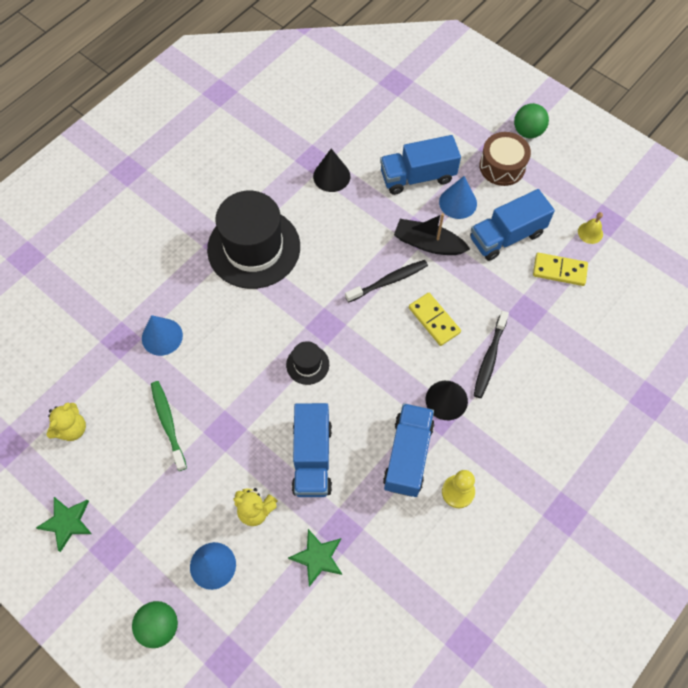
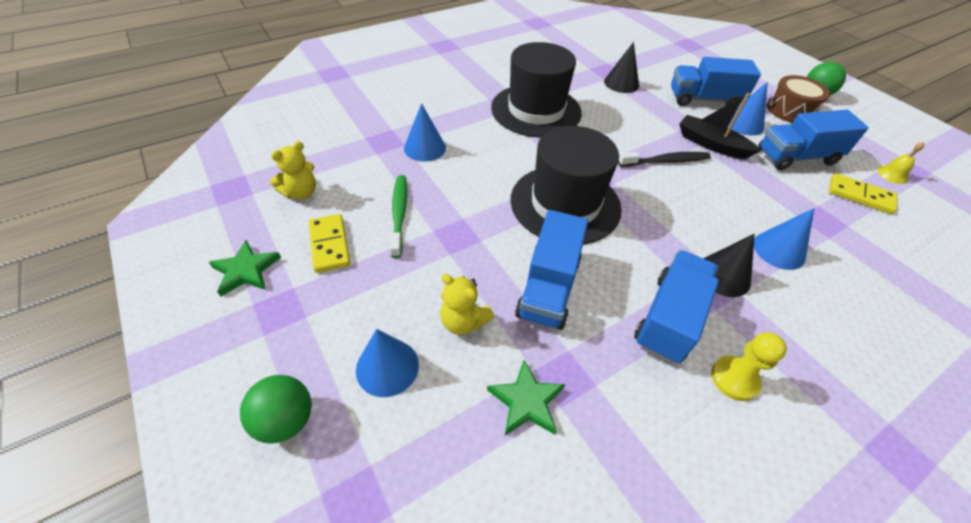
camera: 15 degrees right, 15 degrees down
black hat [286,341,329,385] -> black hat [510,126,622,244], size x2.30
yellow domino [409,293,461,346] -> yellow domino moved to [308,214,350,273]
black toothbrush [474,311,509,398] -> blue cone [754,208,814,270]

